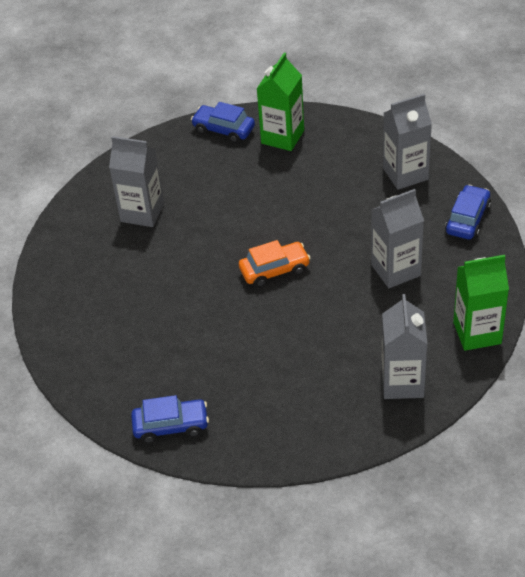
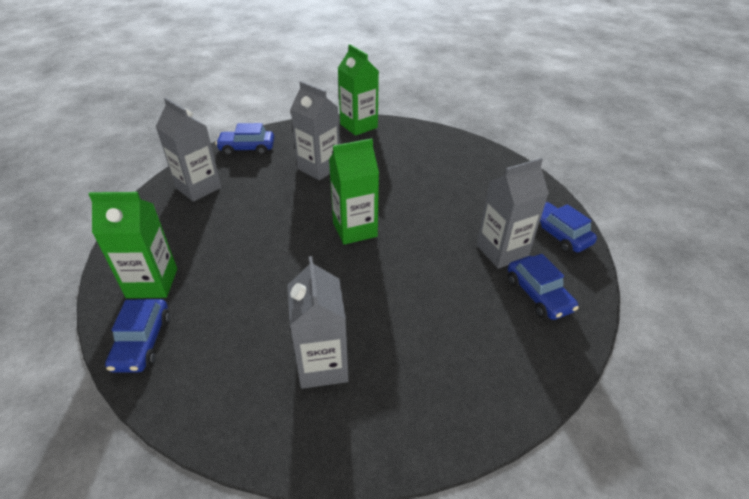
camera: 120 degrees left, 5 degrees down
orange car [239,240,310,288] -> green carton [329,138,379,245]
grey carton [381,294,427,399] -> grey carton moved to [477,158,549,269]
none -> blue car [508,254,579,320]

